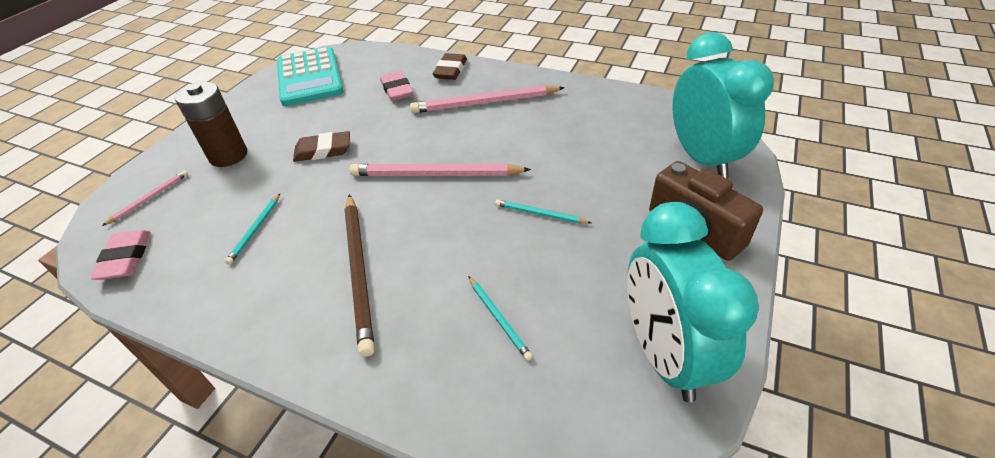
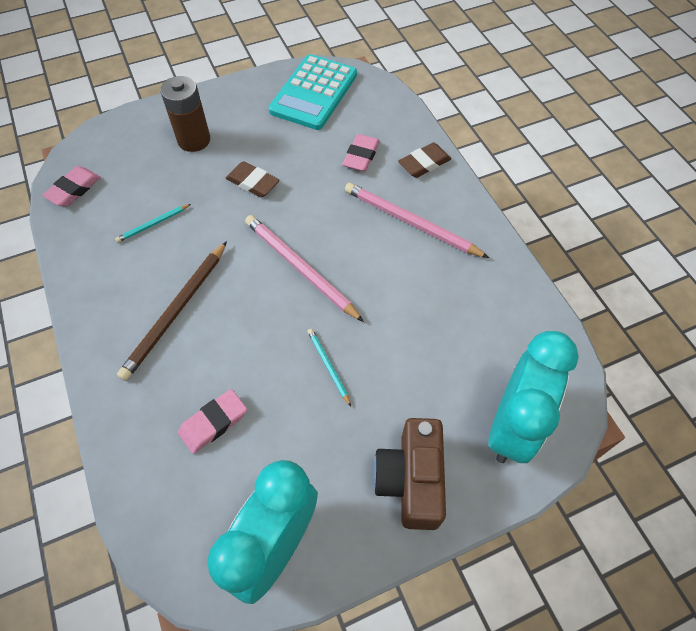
camera: 40 degrees right, 15 degrees up
pink pencil [102,170,188,226] -> none
turquoise pencil [468,276,533,361] -> pink eraser [178,389,247,454]

